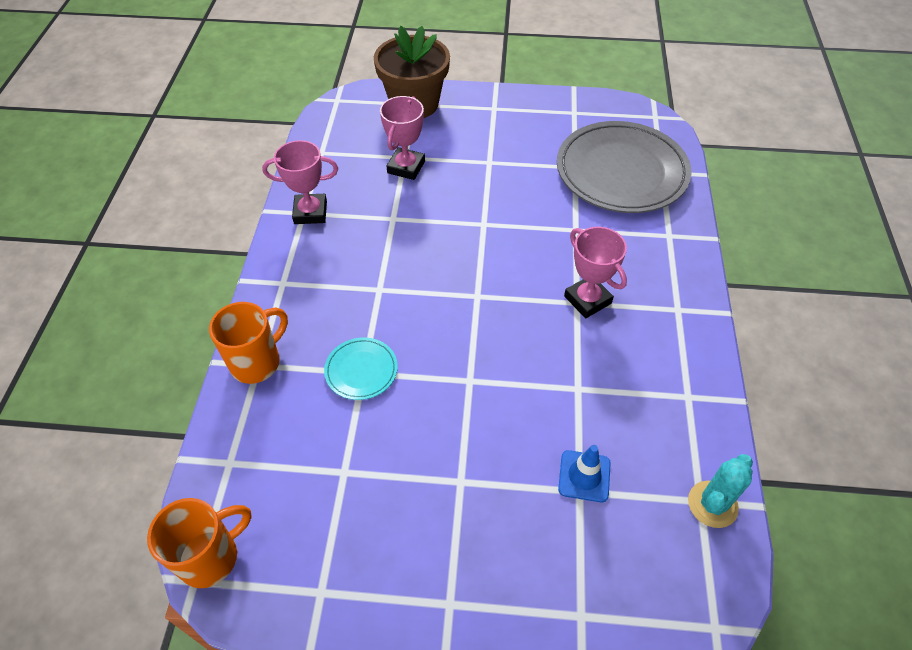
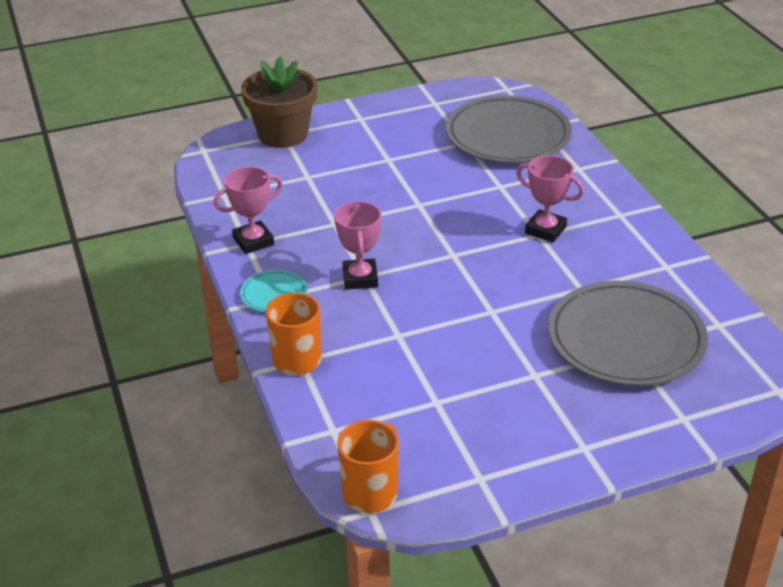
camera: 25 degrees left, 15 degrees down
turquoise plate [324,337,398,400] -> turquoise plate moved to [240,270,307,312]
pink trophy [380,96,425,180] -> pink trophy moved to [334,201,381,290]
blue traffic cone [558,445,611,502] -> grey plate [548,281,708,386]
turquoise cactus [688,454,753,528] -> none

